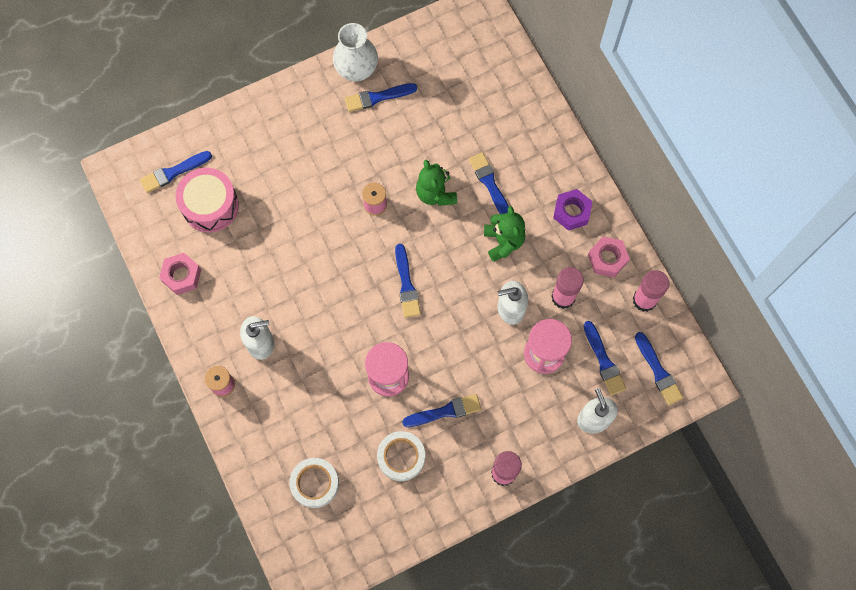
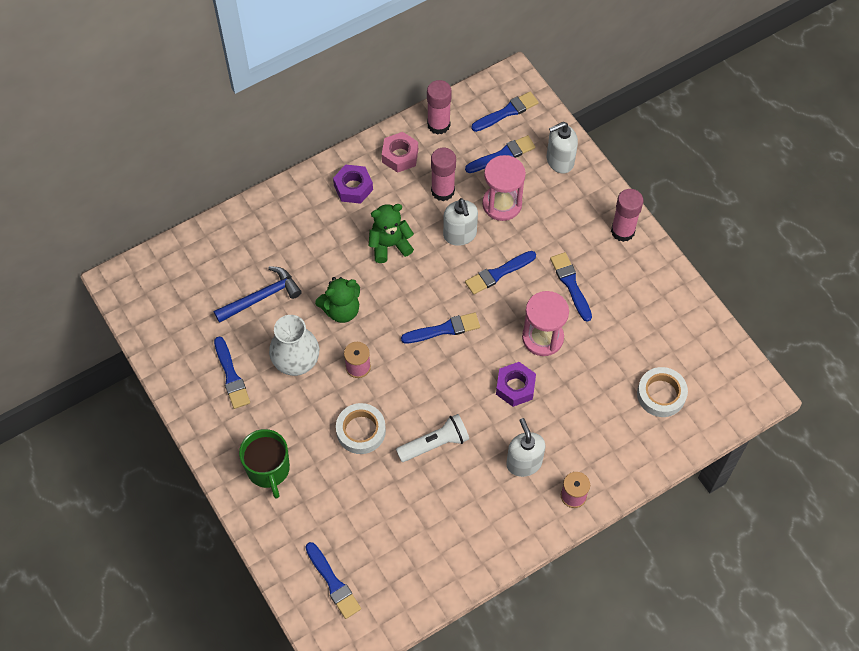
camera: 95 degrees left, 10 degrees down
pink nut [159,253,201,295] -> none
pink drum [176,168,239,232] -> none
white vase [333,23,378,82] -> white vase moved to [269,315,319,376]
white tape [377,431,425,481] -> white tape moved to [336,403,386,454]
blue brush [469,152,509,214] -> blue brush moved to [465,251,536,295]
none -> blue hammer [214,266,302,323]
none -> green mug [239,429,290,499]
none -> white flashlight [396,414,469,462]
none -> purple nut [496,362,536,407]

